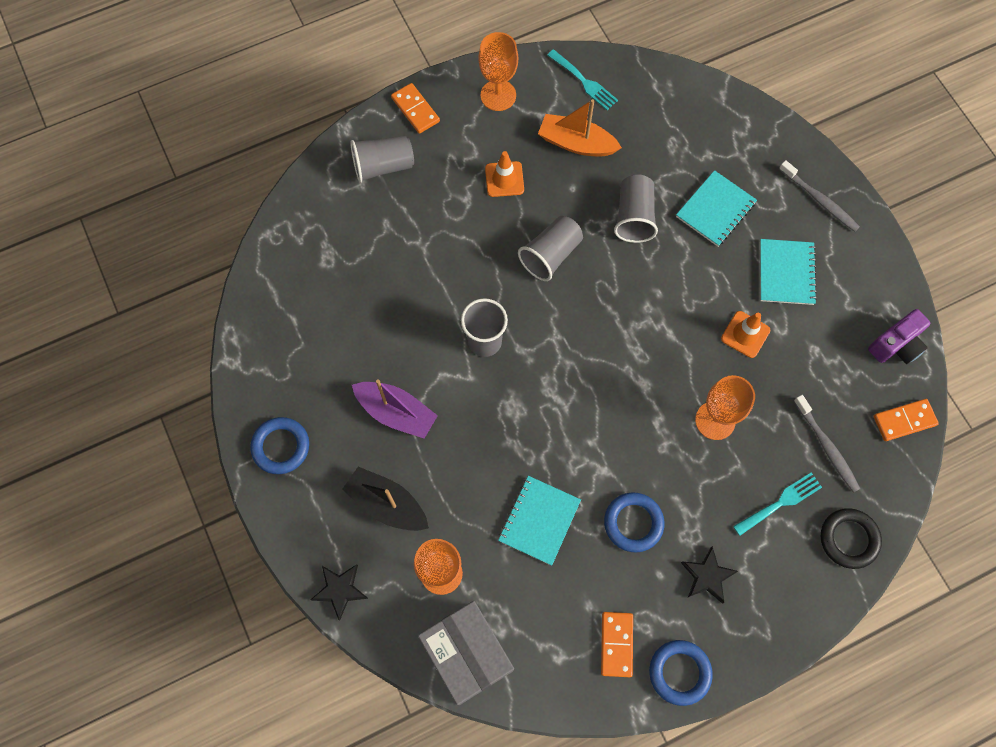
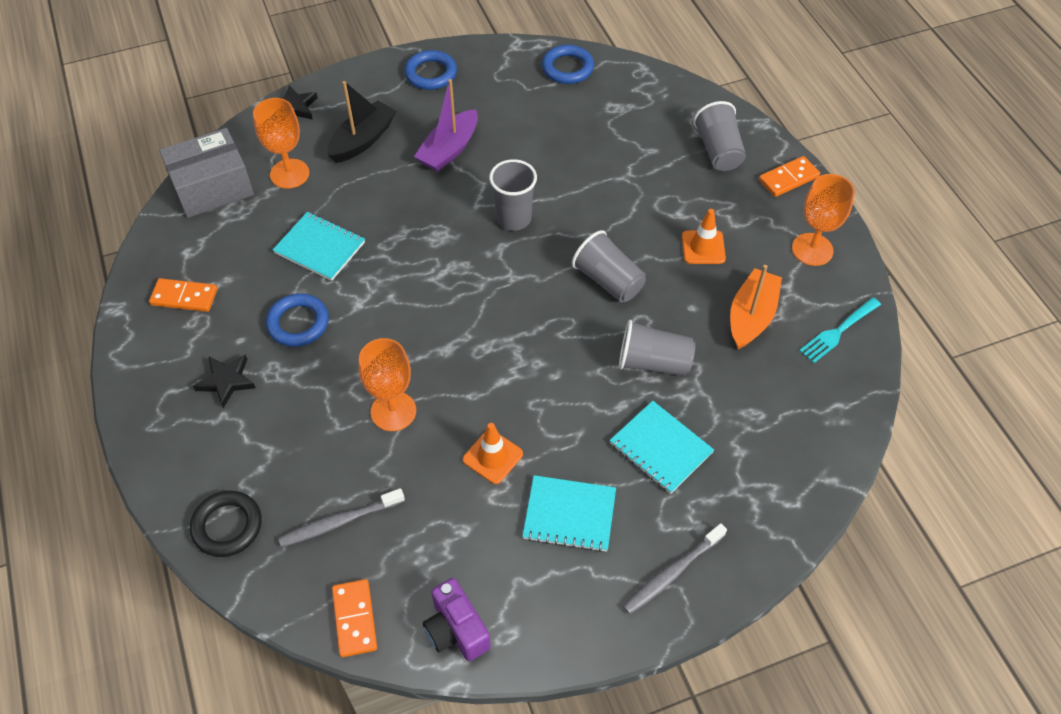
camera: 95 degrees right, 15 degrees down
blue ring [649,640,713,706] -> blue ring moved to [542,45,594,84]
turquoise fork [733,472,822,536] -> none

